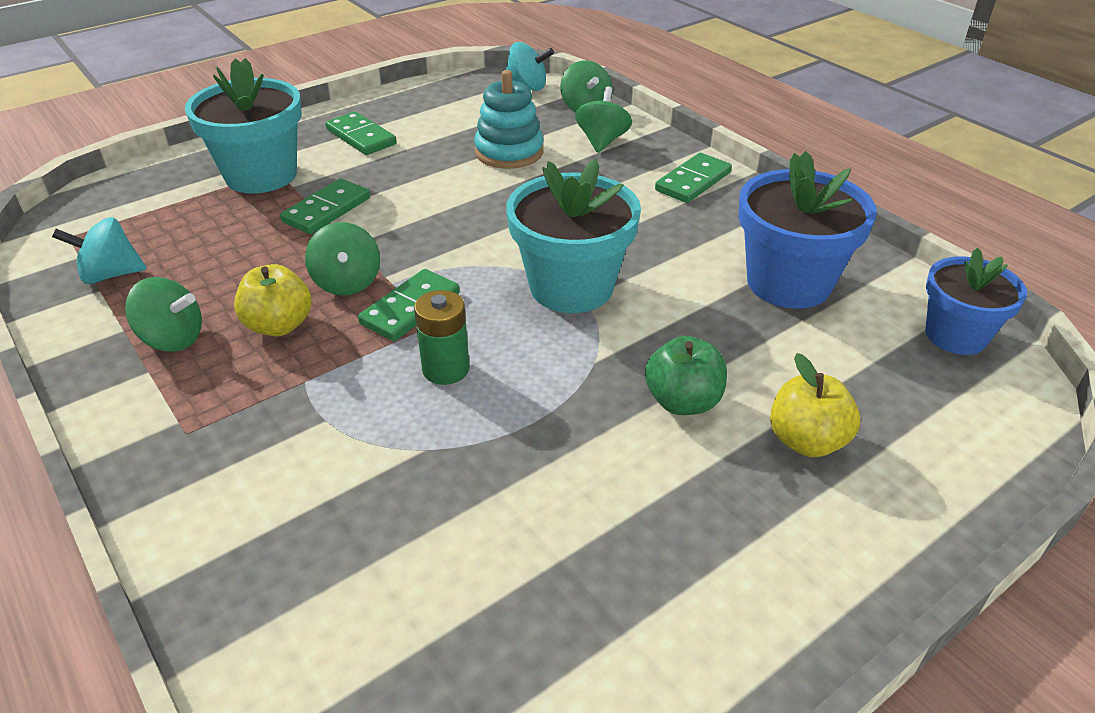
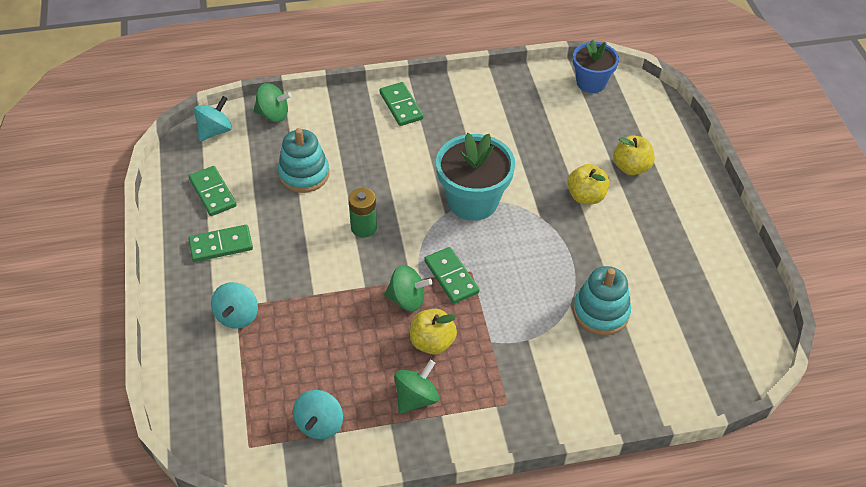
camera: 65 degrees left, 10 degrees up
turquoise flower pot [185,58,302,193] -> turquoise spinning top [211,282,258,329]
green domino [280,178,370,234] -> green domino moved to [189,166,237,216]
green battery [414,290,470,385] -> green battery moved to [349,188,377,237]
green spinning top [575,86,632,153] -> none
green apple [645,336,727,415] -> yellow apple [567,164,610,204]
blue flower pot [738,151,877,309] -> none
none -> turquoise stacking toy [573,266,631,335]

